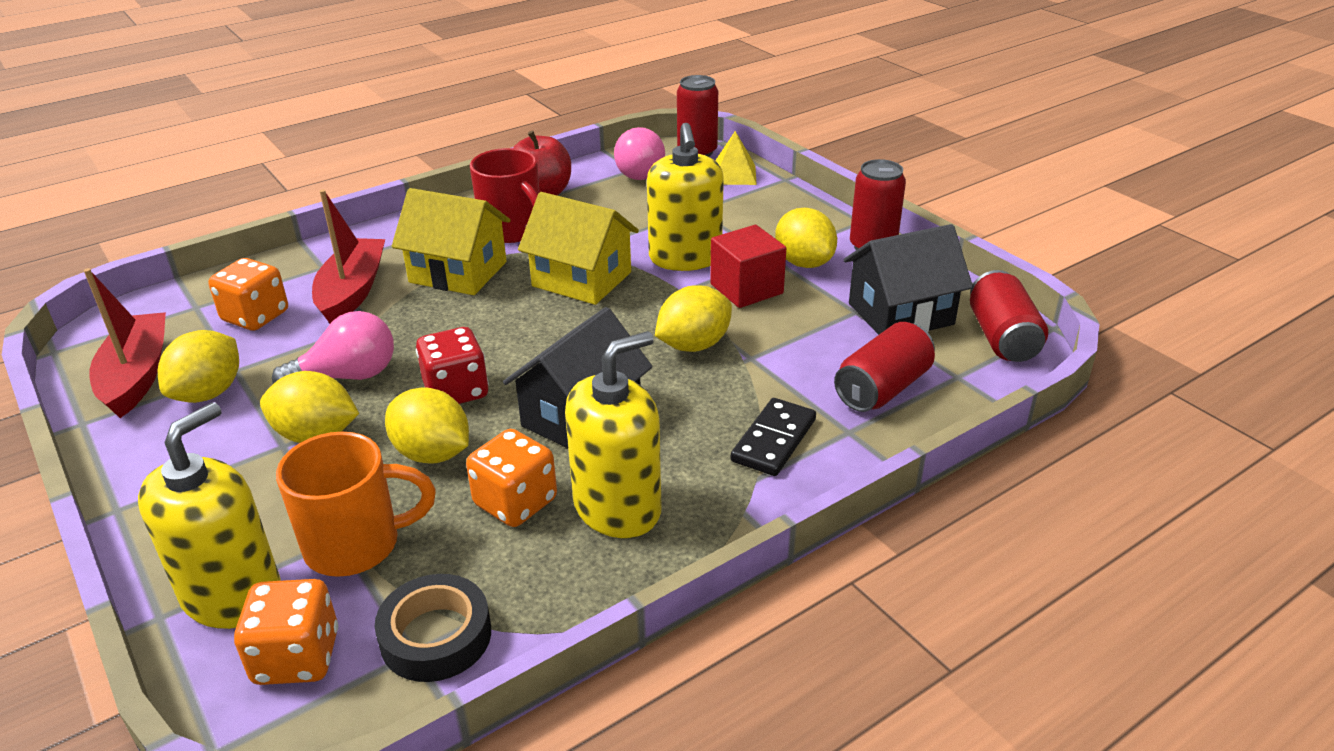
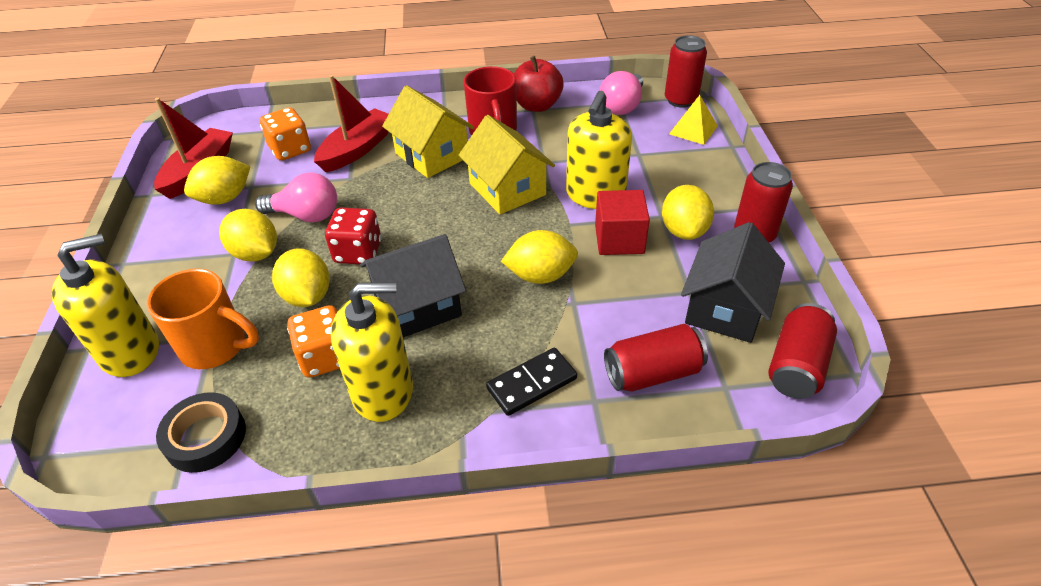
camera: 30 degrees right, 10 degrees up
orange dice [234,579,338,685] -> none
black house [844,224,973,335] -> black house turned 75 degrees counterclockwise [681,222,785,343]

